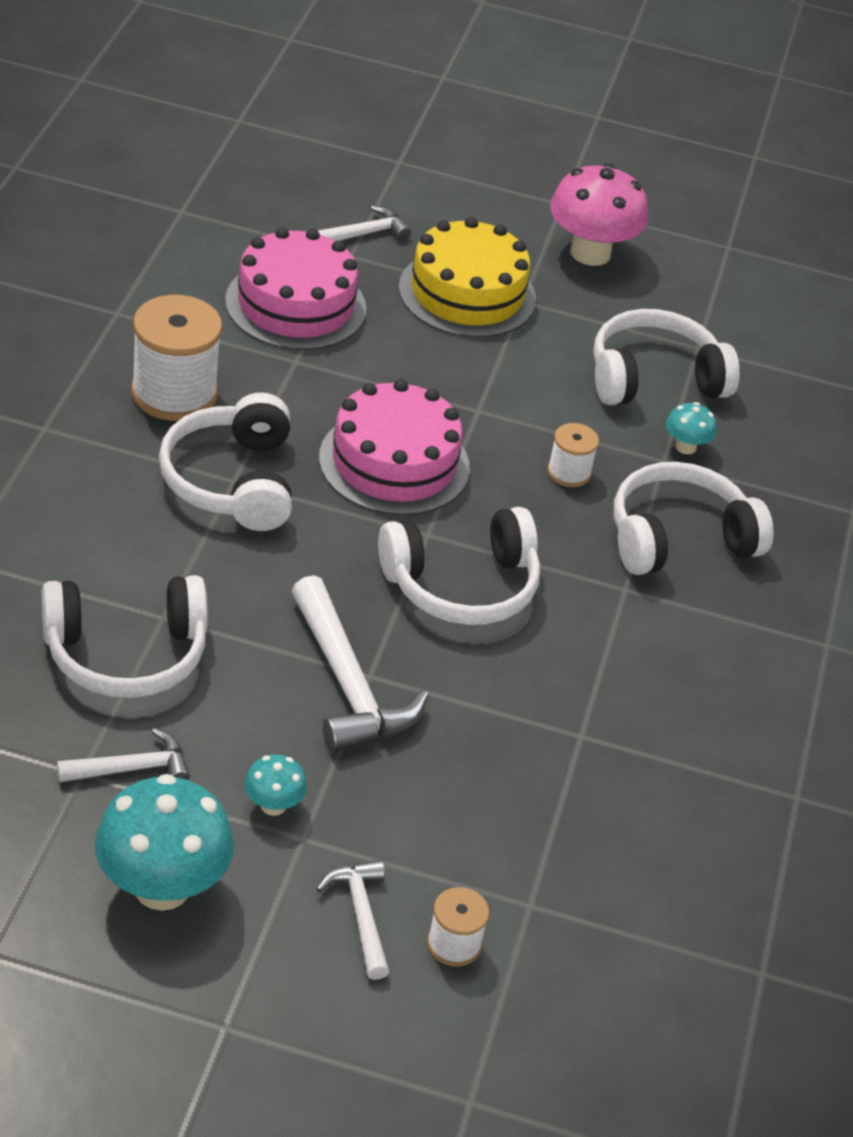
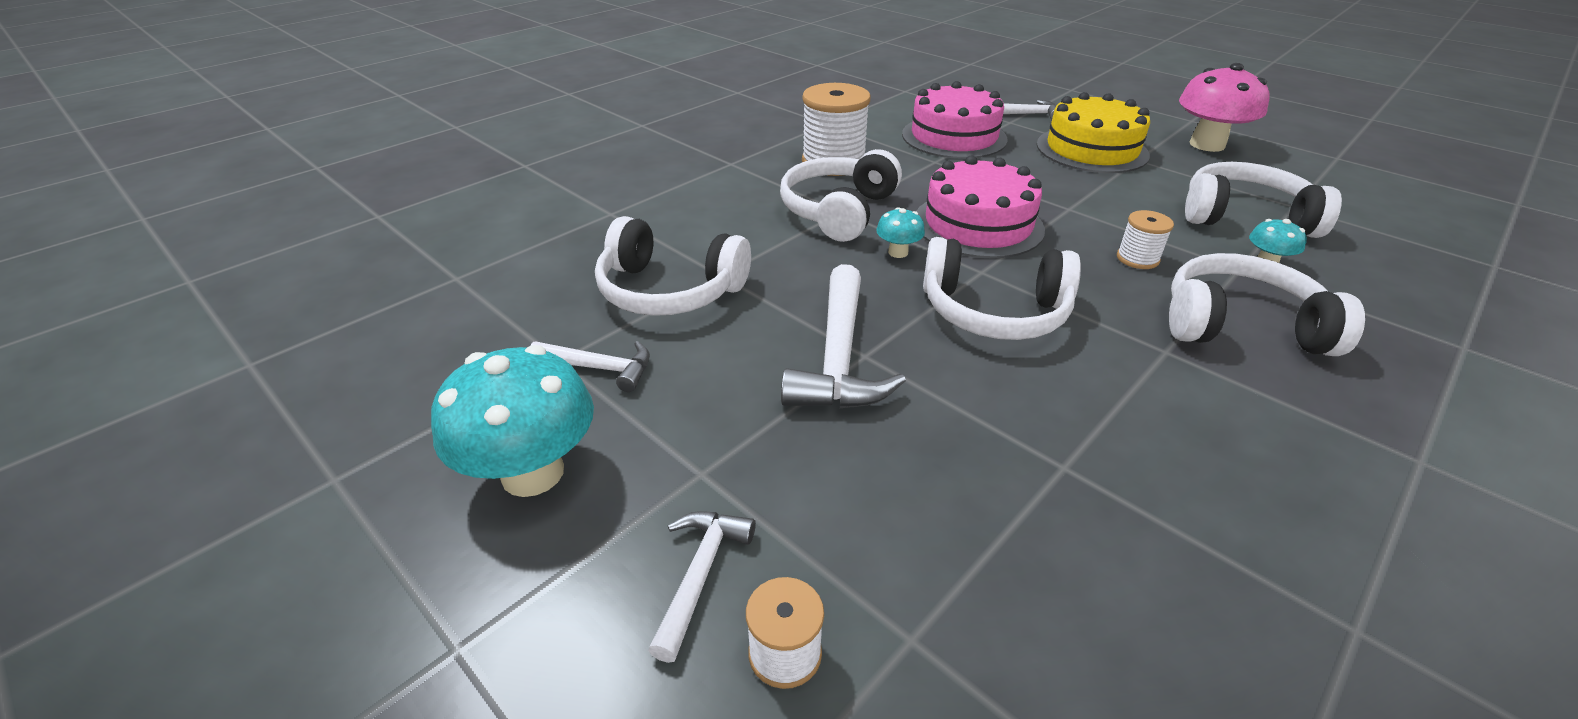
camera: 35 degrees right, 5 degrees down
turquoise mushroom [244,755,307,816] -> turquoise mushroom moved to [876,207,925,258]

